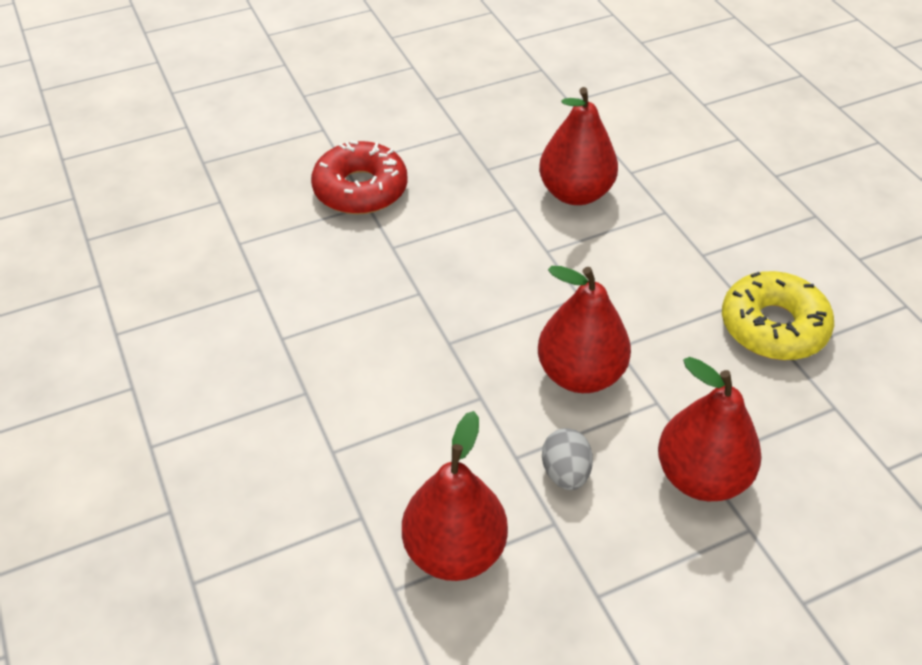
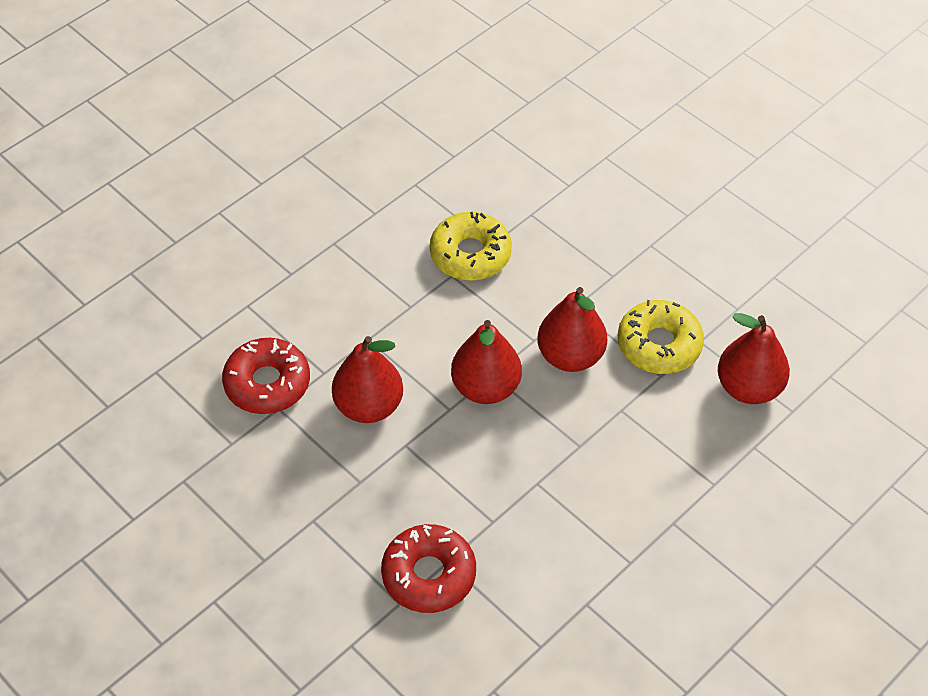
camera: 110 degrees left, 5 degrees up
grey egg [542,428,593,490] -> yellow donut [618,300,704,374]
red pear [658,357,762,501] -> red pear moved to [451,320,522,404]
none -> red donut [222,338,310,414]

